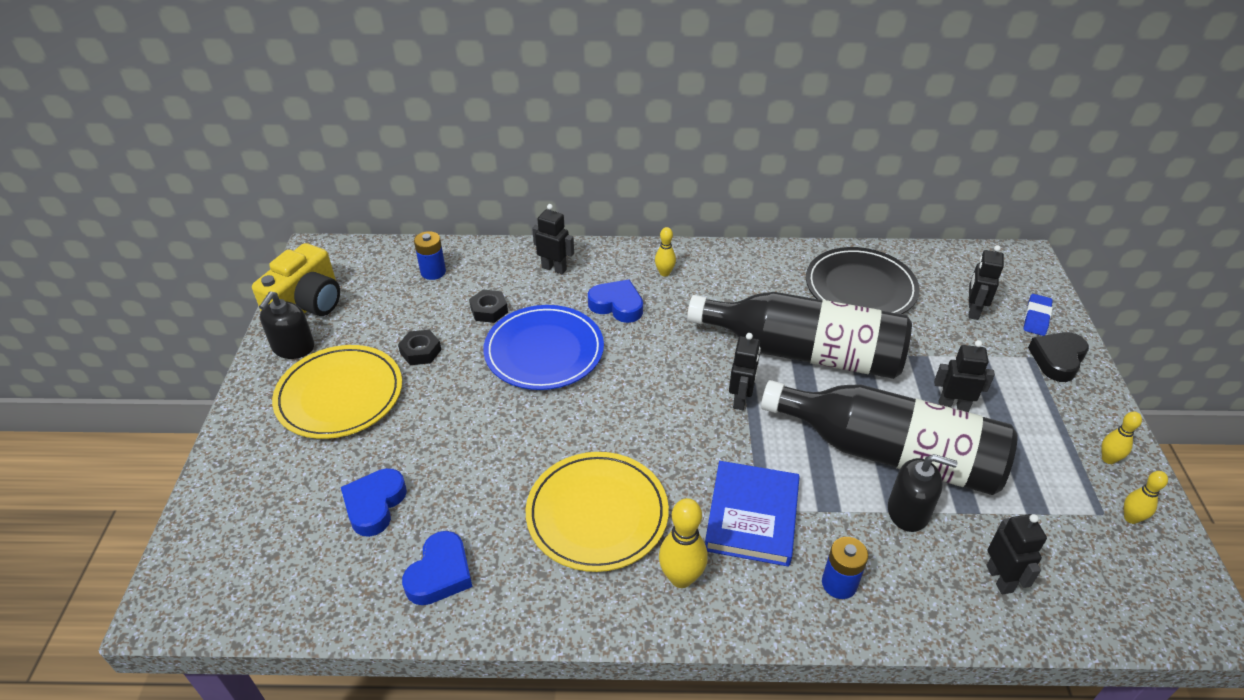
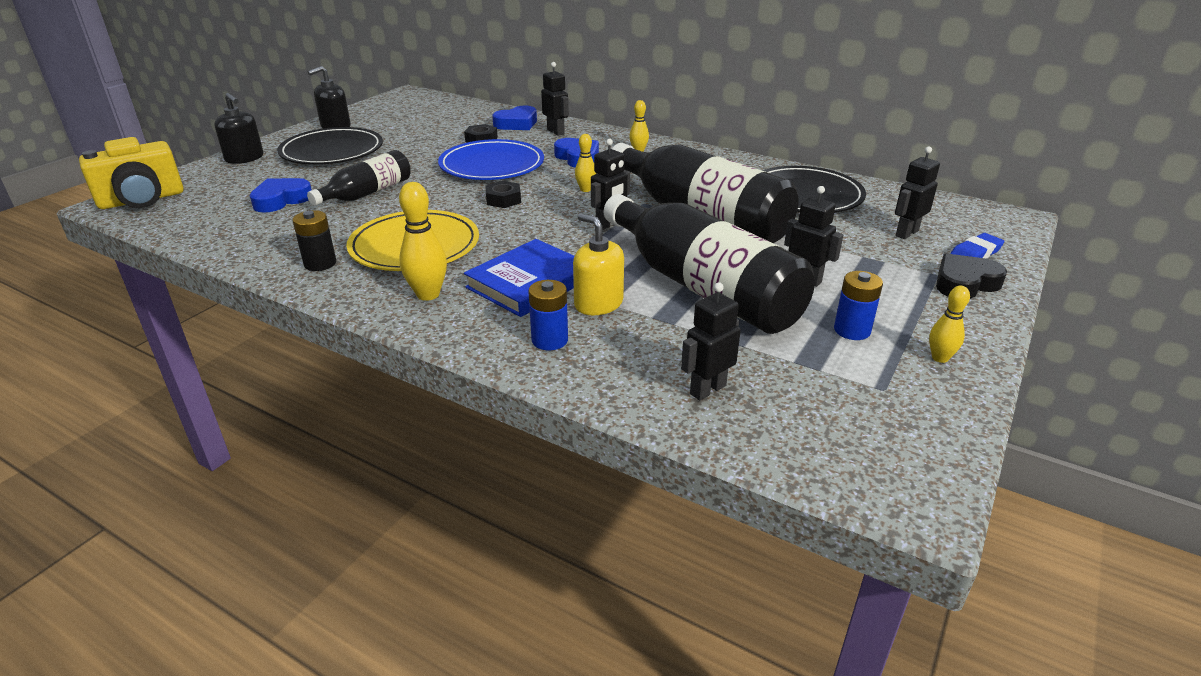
camera: 30 degrees right, 10 degrees down
yellow camera [252,243,340,316] -> yellow camera moved to [79,137,184,209]
yellow plate [272,345,402,439] -> black plate [277,127,383,165]
black nut [398,330,441,365] -> black nut moved to [485,181,521,208]
blue heart [402,531,472,605] -> blue heart moved to [492,106,537,130]
blue battery [414,231,446,280] -> blue battery moved to [834,271,883,340]
black soap dispenser [888,454,958,532] -> black soap dispenser moved to [214,93,263,164]
black robot [986,514,1047,594] -> black robot turned 150 degrees counterclockwise [681,282,741,401]
yellow bowling pin [1124,471,1168,524] -> yellow bowling pin moved to [575,134,597,192]
none -> black battery [292,210,336,271]
none -> black bottle [307,150,411,206]
none -> yellow soap dispenser [573,213,624,315]

